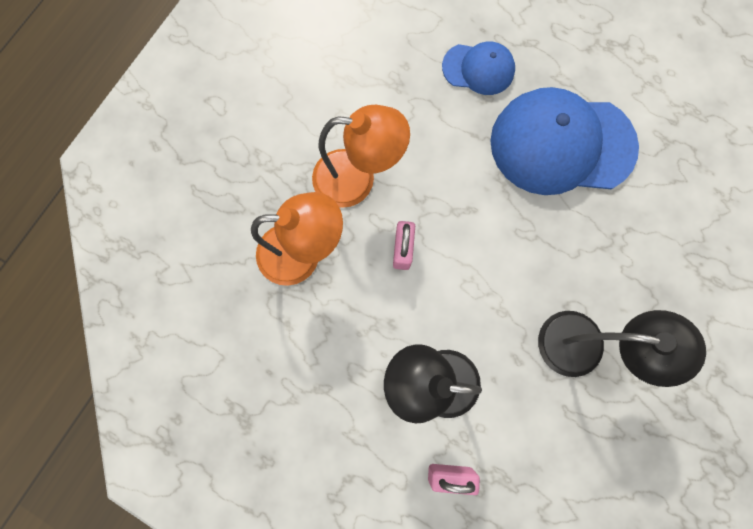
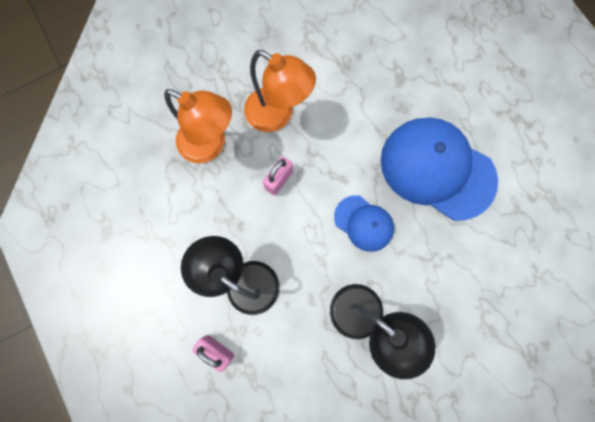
camera: 30 degrees right, 0 degrees up
blue cap [442,41,515,95] -> blue cap moved to [334,195,394,252]

